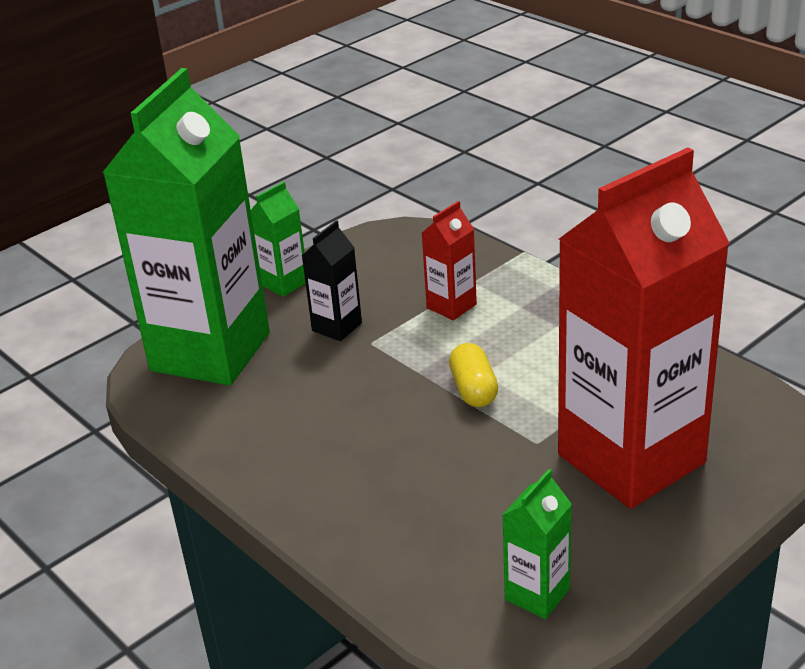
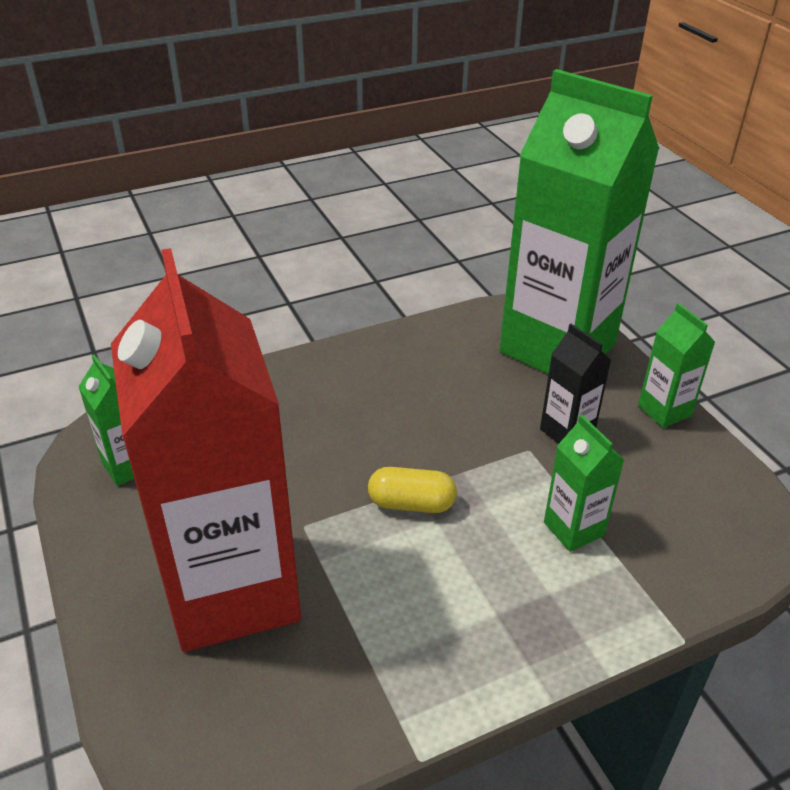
camera: 105 degrees right, 5 degrees up
red carton [422,201,477,320] -> green carton [544,414,624,552]

